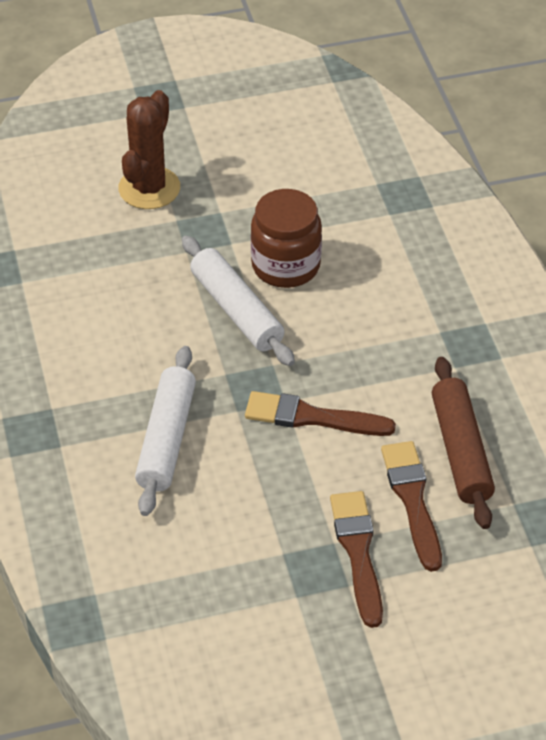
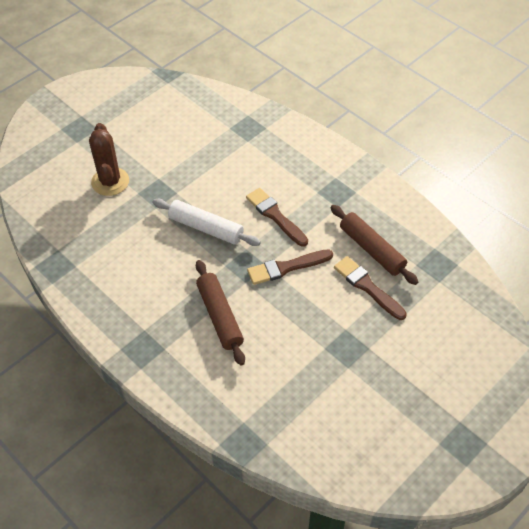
camera: 30 degrees left, 5 degrees up
white rolling pin [135,346,196,516] -> brown rolling pin [196,260,245,366]
brown jar [251,189,322,288] -> none
brown brush [330,491,383,628] -> brown brush moved to [246,188,308,247]

